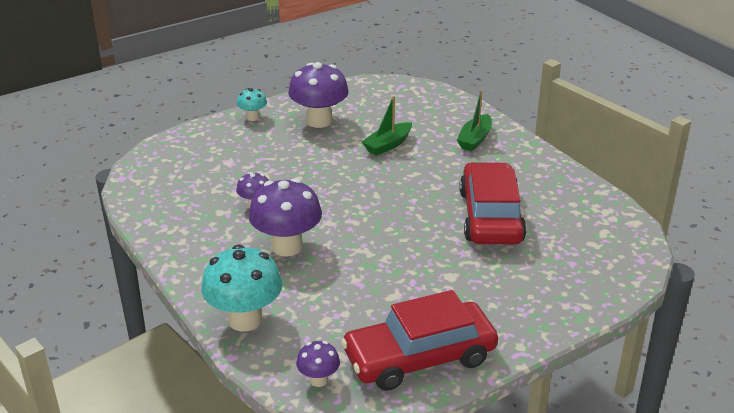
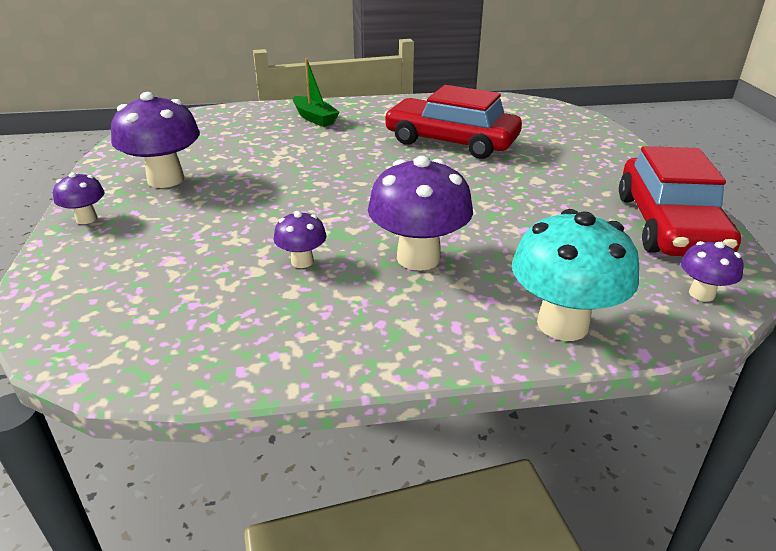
camera: 65 degrees left, 0 degrees up
turquoise mushroom [237,88,267,121] -> purple mushroom [53,173,105,224]
green boat [362,96,412,156] -> none

